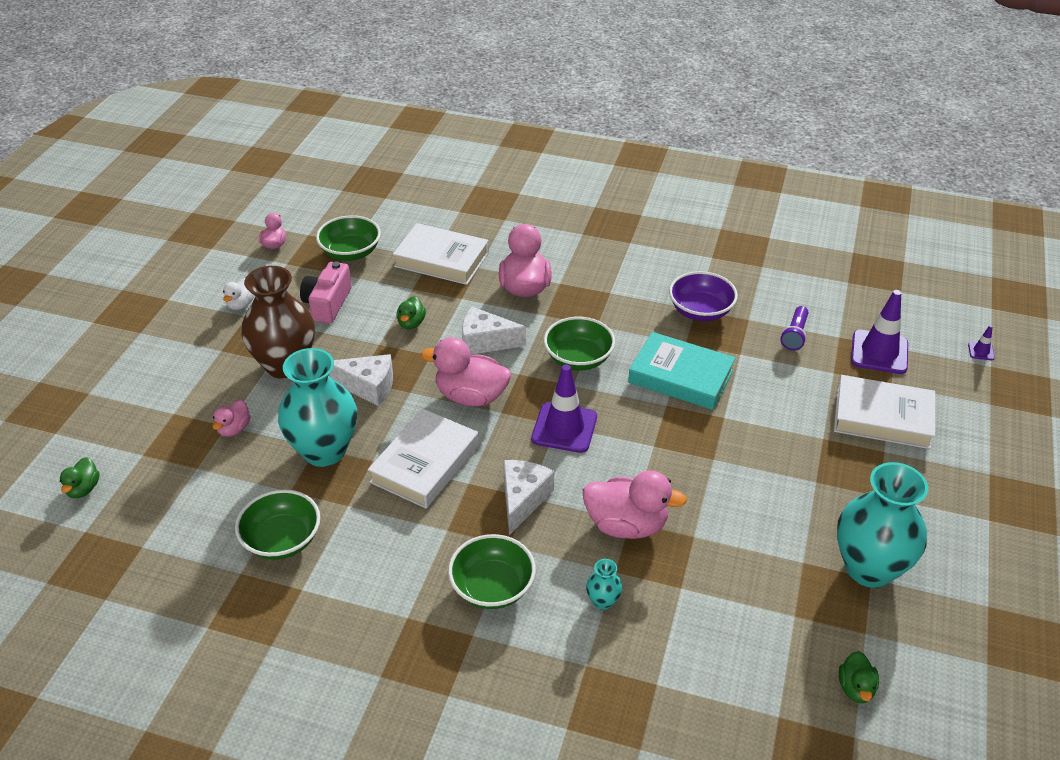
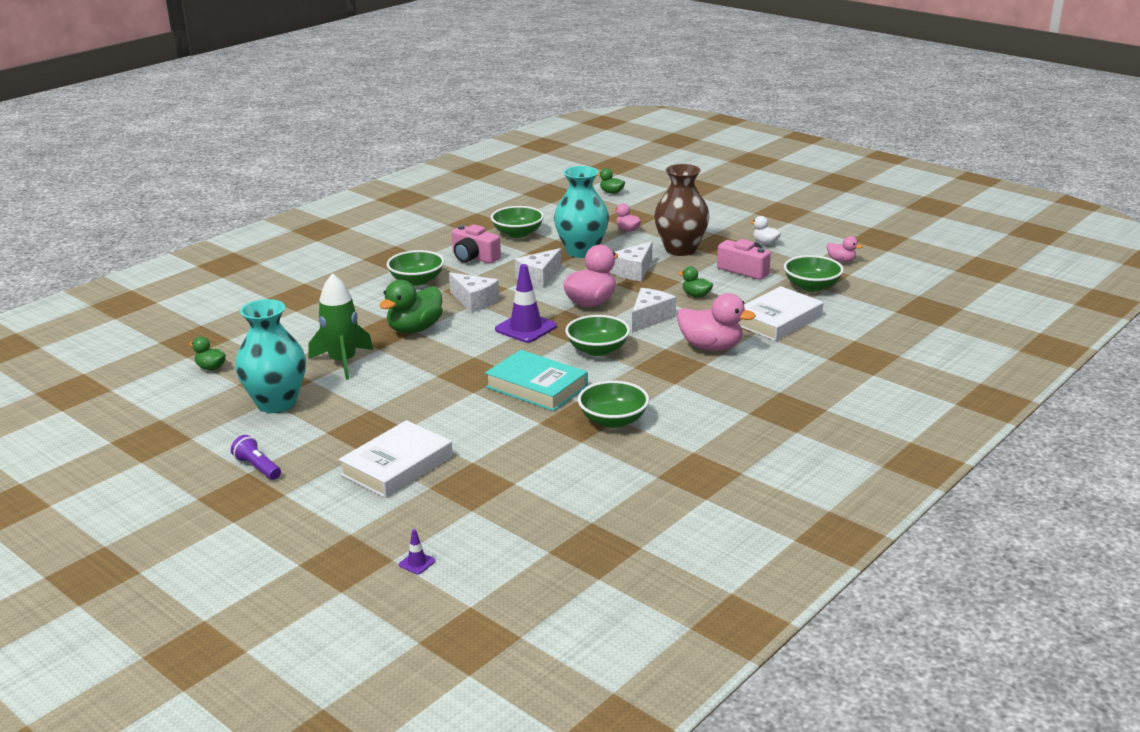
camera: 115 degrees right, 15 degrees down
white book [368,408,479,509] -> white cheese [515,248,562,288]
pink duck [583,470,687,539] -> green duck [379,280,443,334]
turquoise vase [586,559,623,610] -> none
turquoise book [628,332,736,410] -> turquoise book turned 75 degrees clockwise [485,350,588,411]
purple bowl [669,271,738,321] -> green bowl [578,381,649,428]
purple flashlight [780,306,808,351] -> purple flashlight moved to [231,435,281,480]
purple traffic cone [851,290,908,374] -> none
none -> green rocket [308,273,373,380]
none -> pink camera [452,224,501,263]

